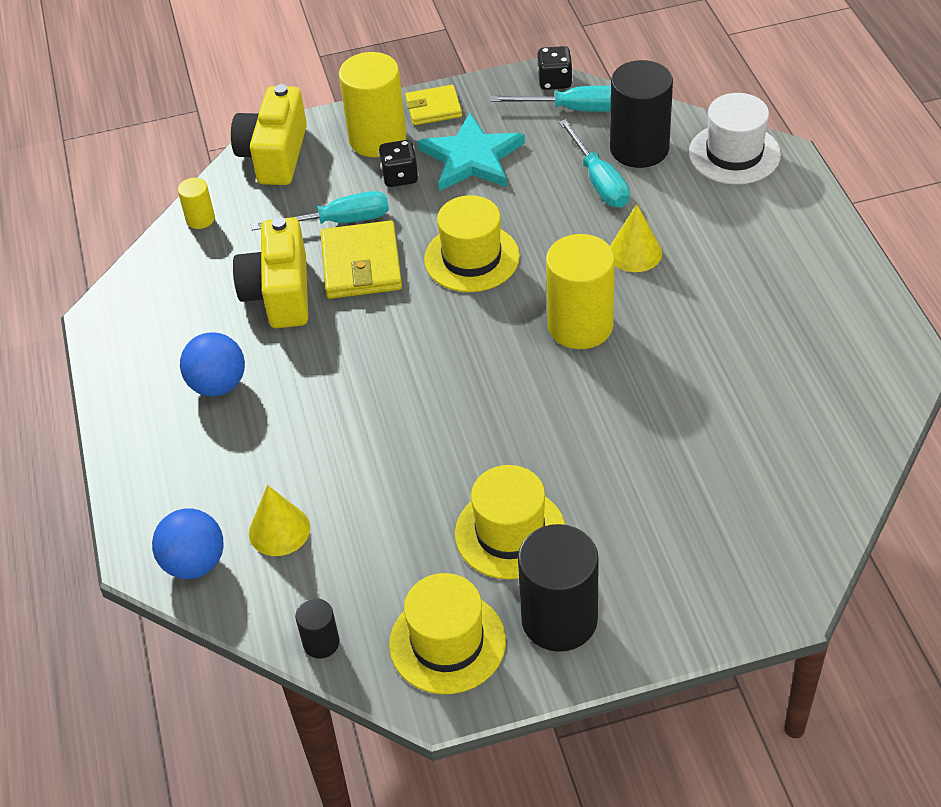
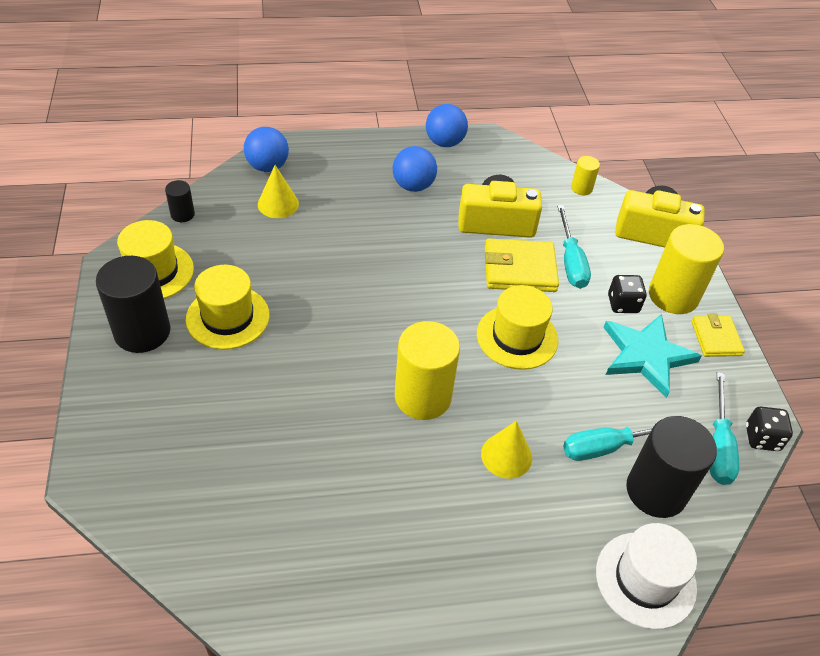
camera: 90 degrees right, 0 degrees up
none -> blue ball [426,104,468,147]

